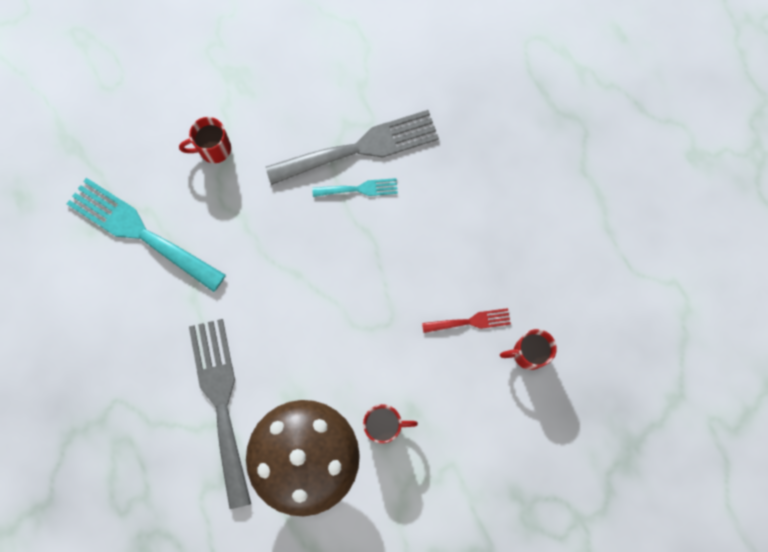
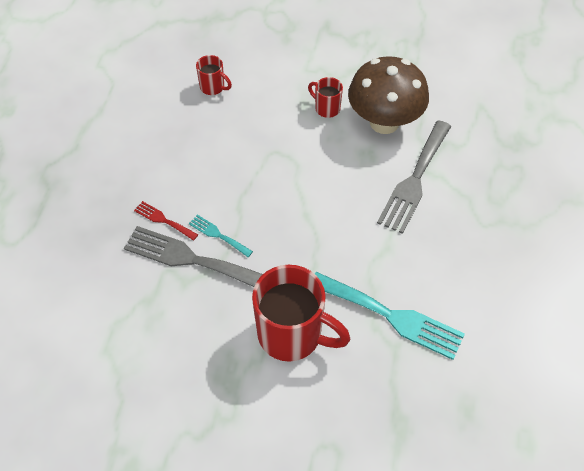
camera: 140 degrees left, 20 degrees down
turquoise fork [67,178,226,292] -> turquoise fork turned 45 degrees counterclockwise [315,272,465,360]
red mug [179,117,231,163] -> red mug [252,265,350,362], size x2.10
red fork [422,308,511,333] -> red fork moved to [134,201,198,241]

